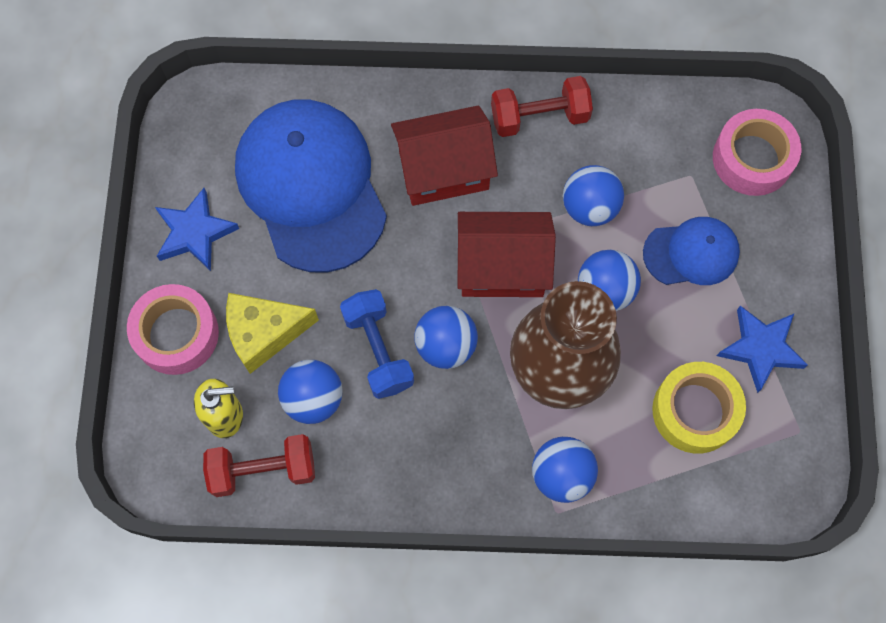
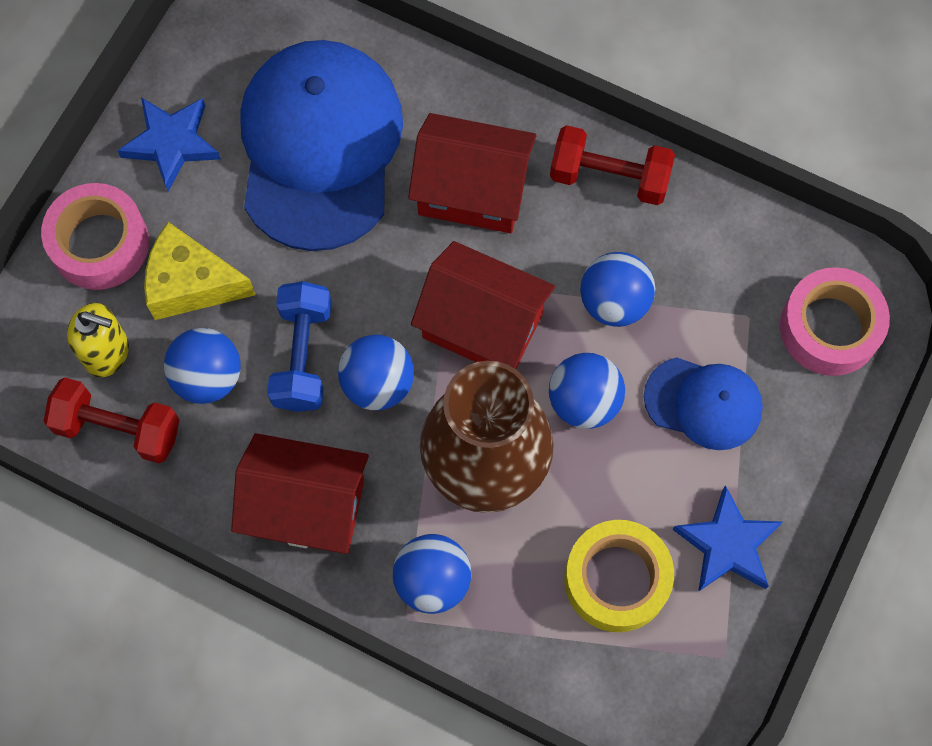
camera: 25 degrees right, 0 degrees up
none -> red house [231,433,369,554]

